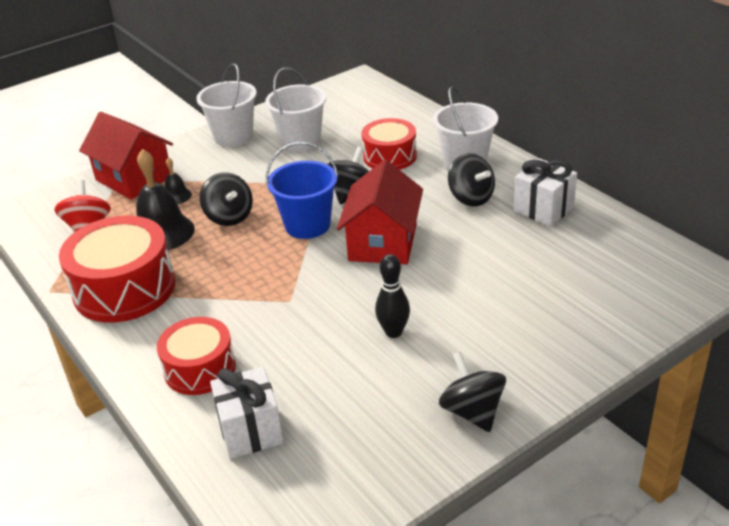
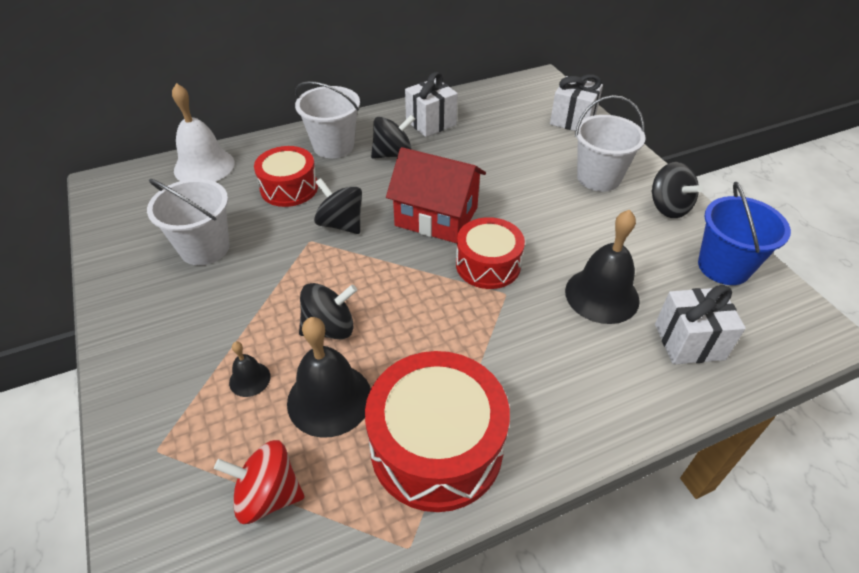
camera: 80 degrees left, 10 degrees up
red house [79,112,173,200] -> none
red drum [157,317,236,395] -> red drum moved to [456,217,525,289]
white bucket [196,63,257,147] -> white bucket moved to [575,95,646,192]
blue bucket [266,142,338,239] -> blue bucket moved to [698,182,791,285]
black bowling pin [375,254,410,338] -> none
black spinning top [439,352,506,432] -> black spinning top turned 105 degrees counterclockwise [651,162,703,218]
none -> white bell [172,83,234,182]
none -> white gift [550,74,603,131]
none -> black bell [565,210,640,324]

